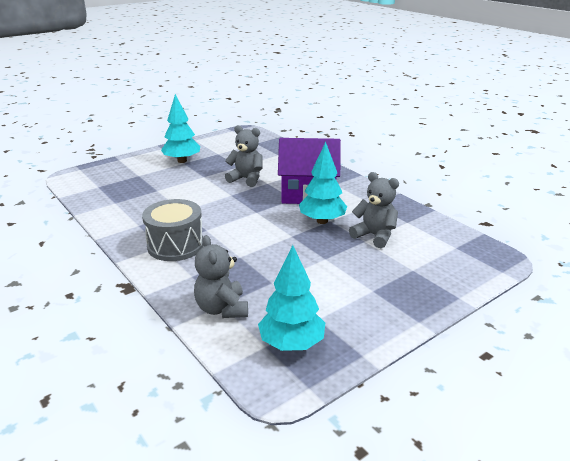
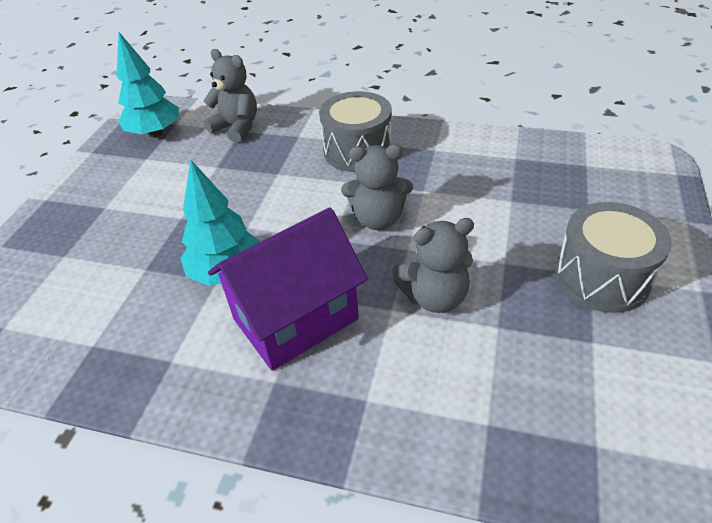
camera: 145 degrees right, 15 degrees up
turquoise tree [161,94,200,163] -> grey drum [555,202,672,313]
grey teddy bear [349,172,399,248] -> grey teddy bear moved to [341,144,413,230]

